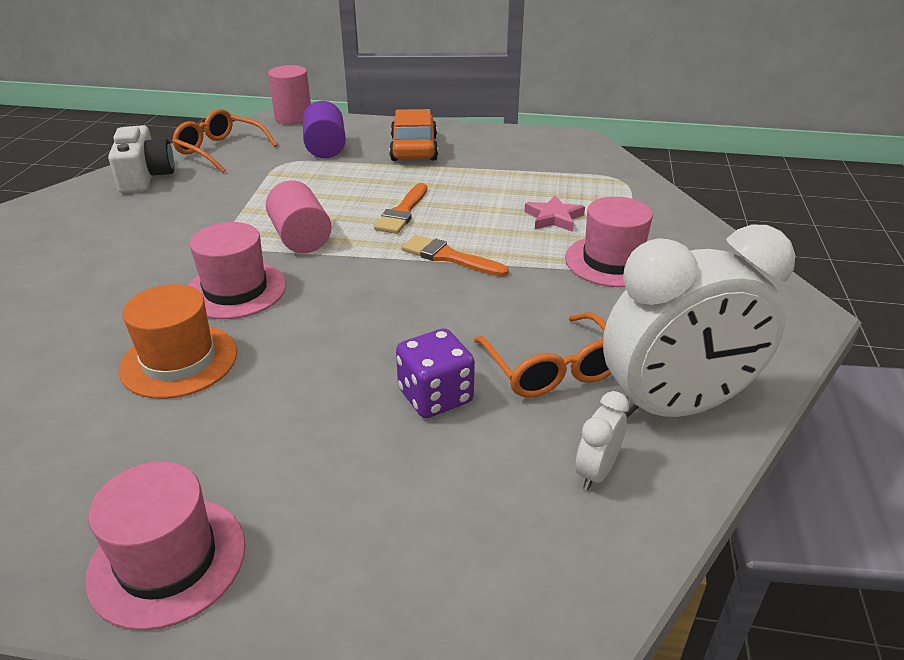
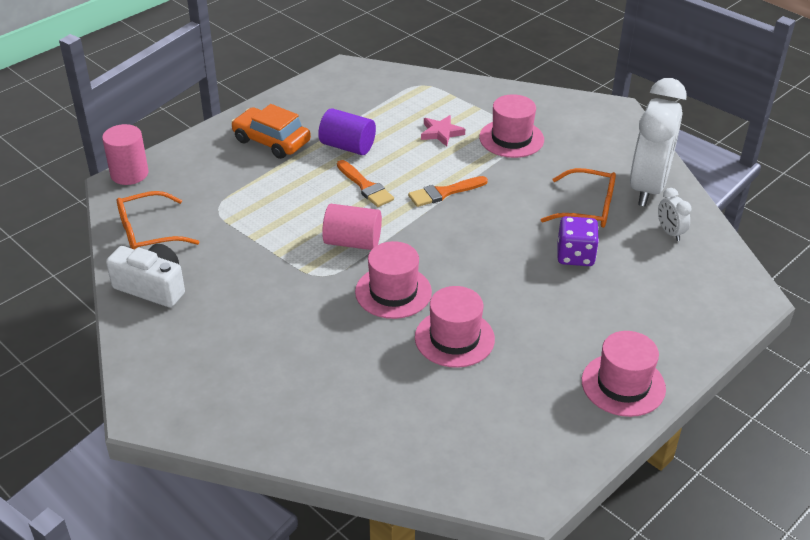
camera: 55 degrees left, 5 degrees up
orange hat [119,284,237,399] -> pink hat [415,286,495,368]
purple cylinder [303,101,346,158] -> purple cylinder moved to [318,108,376,155]

